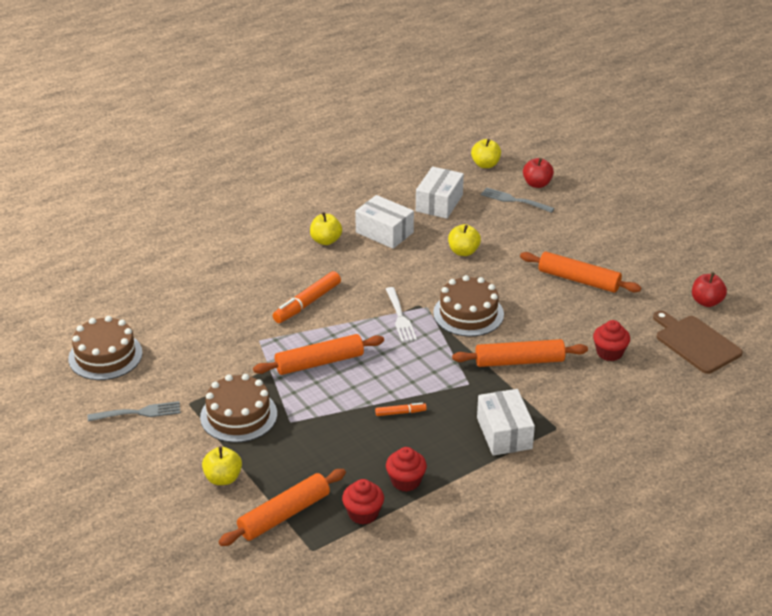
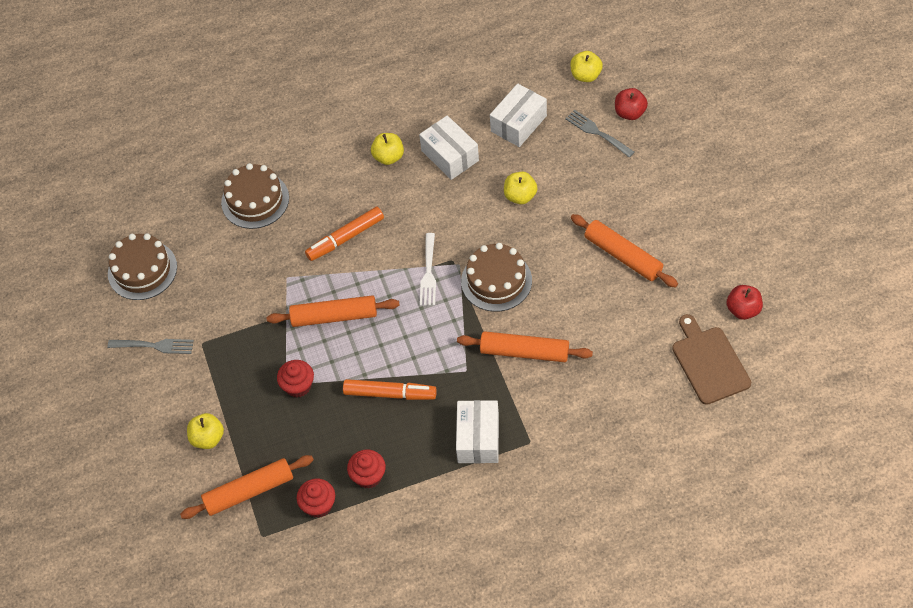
camera: 20 degrees right, 20 degrees up
brown cake [200,374,277,443] -> brown cake moved to [221,163,289,229]
orange marker [375,403,427,416] -> orange marker [343,379,437,400], size x1.89
red cupcake [593,320,630,361] -> red cupcake moved to [277,360,314,398]

